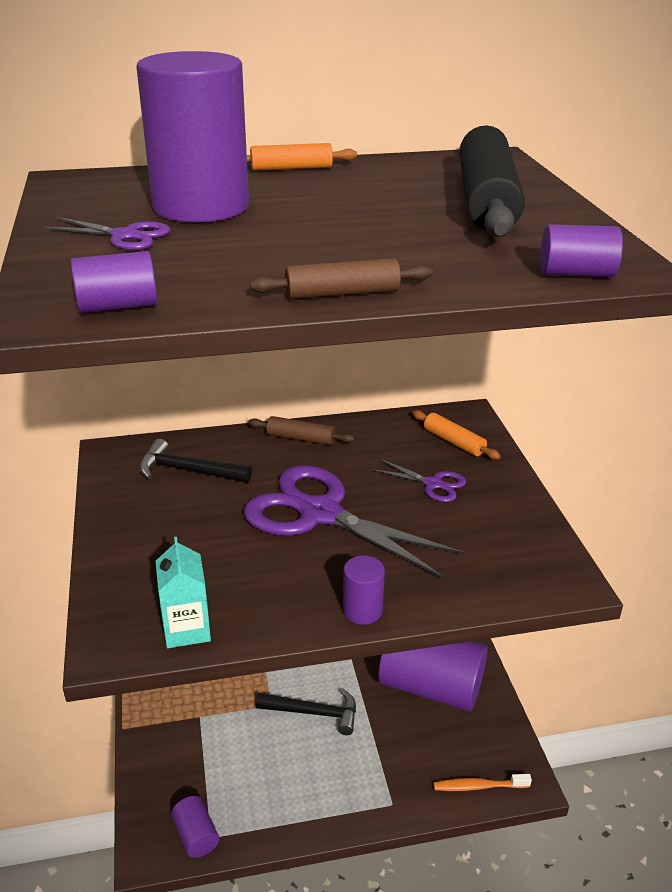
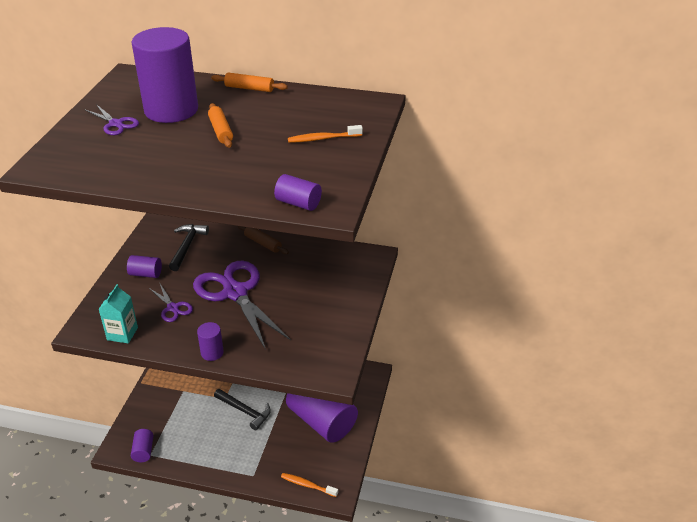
camera: 25 degrees right, 5 degrees up
purple cylinder [71,251,157,313] -> purple cylinder moved to [127,255,162,278]
black hammer [140,439,252,483] -> black hammer turned 60 degrees clockwise [169,224,209,271]
brown rolling pin [250,258,433,299] -> none
purple scissors [371,459,466,502] -> purple scissors moved to [149,282,193,322]
orange rolling pin [412,410,501,460] -> orange rolling pin moved to [208,103,233,148]
black rolling pin [459,125,525,237] -> orange toothbrush [288,125,363,143]

